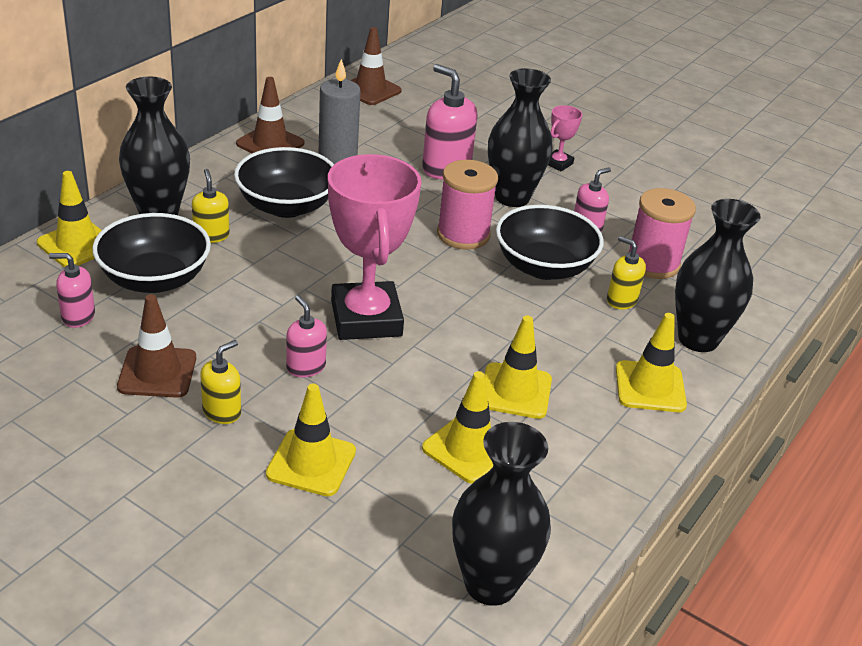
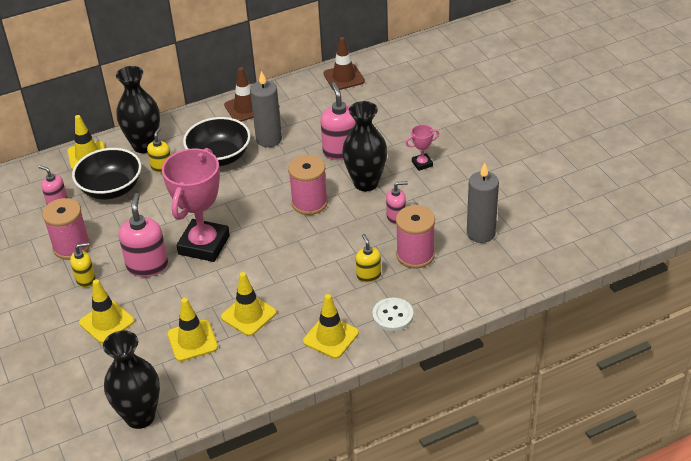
camera: 35 degrees right, 5 degrees up
brown traffic cone [117,294,196,398] -> pink spool [42,198,90,260]
pink soap dispenser [286,295,327,377] -> pink soap dispenser [118,193,168,277], size x1.72
black bowl [496,205,604,280] -> none
black vase [675,199,761,352] -> white button [372,297,413,331]
none -> grey candle [467,163,499,243]

